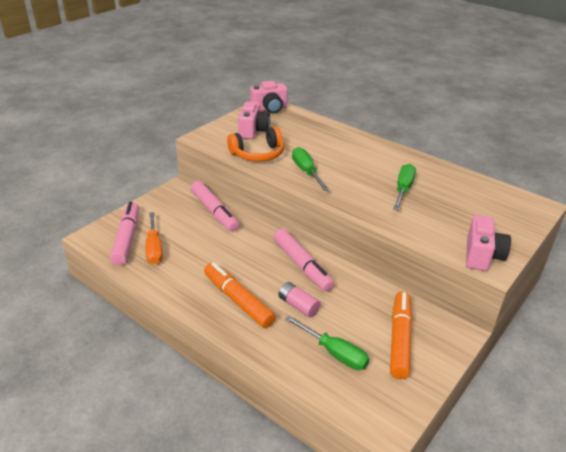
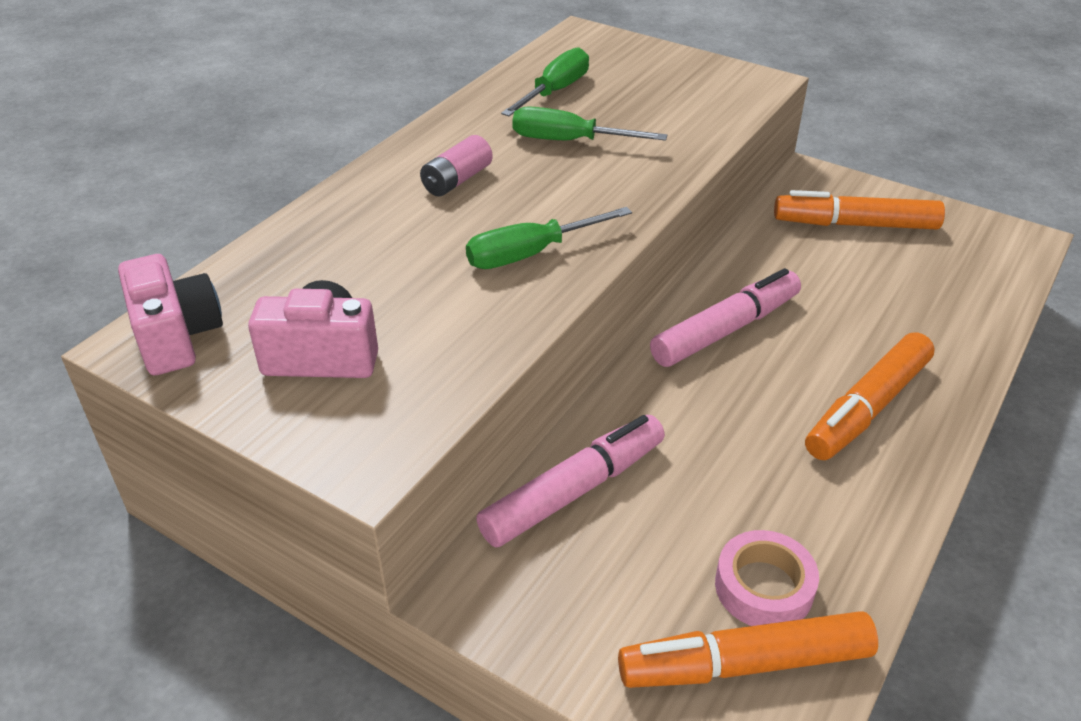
camera: 95 degrees left, 5 degrees up
pink marker [110,202,139,265] -> orange marker [618,611,878,688]
orange screwdriver [145,212,163,264] -> pink tape [715,530,819,626]
orange headphones [227,127,284,162] -> none
pink battery [278,282,320,318] -> pink battery moved to [420,135,493,196]
green screwdriver [285,316,369,370] -> green screwdriver moved to [501,47,589,116]
pink camera [466,215,511,271] -> none

